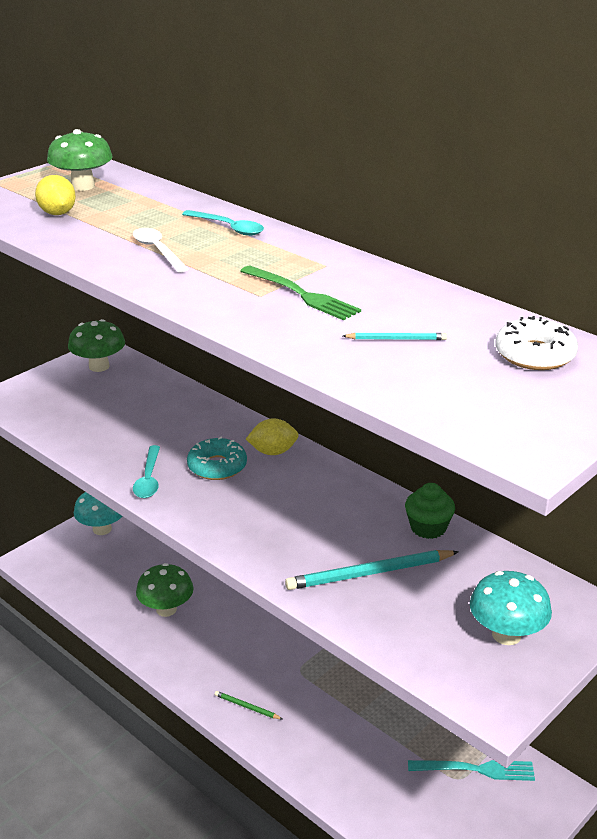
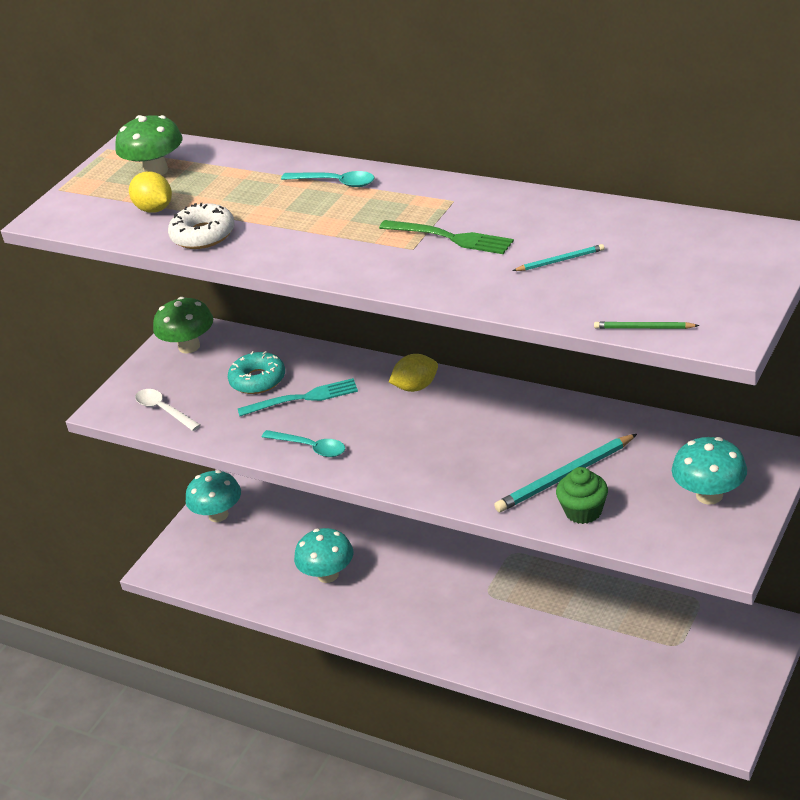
camera: 10 degrees left, 5 degrees up
white spoon [133,228,189,273] -> white spoon moved to [135,389,200,431]
turquoise spoon [133,445,160,498] -> turquoise spoon turned 45 degrees counterclockwise [262,430,345,457]
green mushroom [136,563,193,617] -> turquoise mushroom [294,528,353,583]
turquoise donut [187,437,247,480] -> turquoise donut moved to [228,351,285,394]
green pencil [215,691,282,719] -> green pencil moved to [594,322,699,329]
green cupcake [405,483,455,539] -> green cupcake moved to [556,467,608,524]
turquoise fork [408,760,535,781] -> turquoise fork moved to [238,378,358,416]
white donut [496,316,578,370] -> white donut moved to [168,203,235,249]

